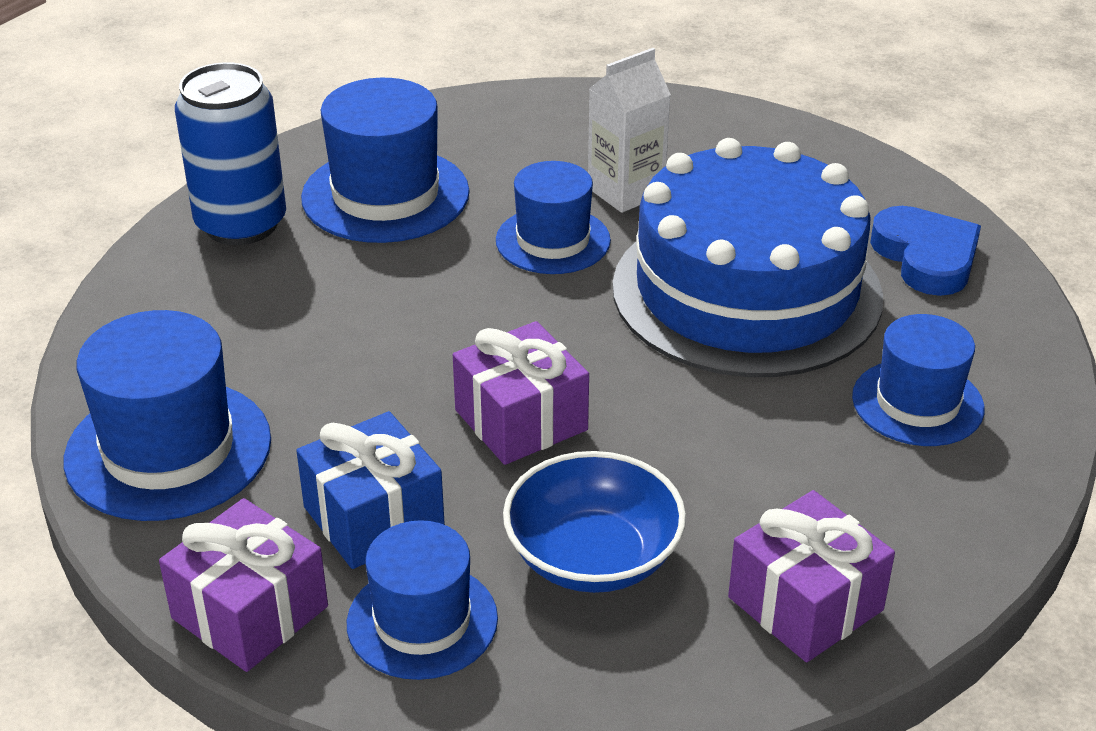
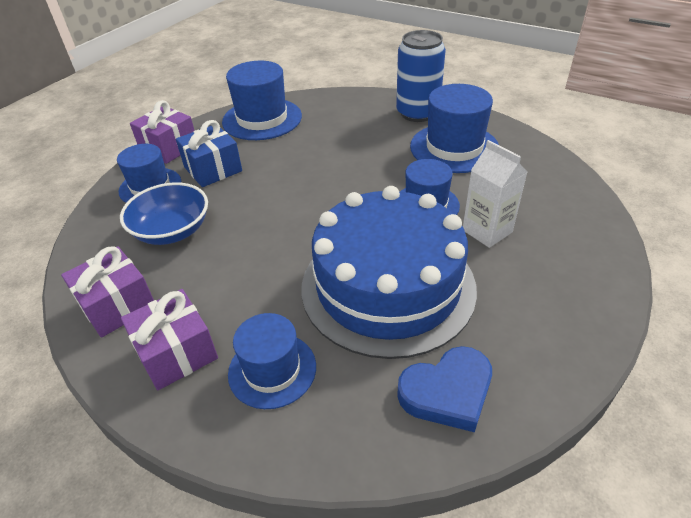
camera: 90 degrees right, 5 degrees up
purple gift [453,321,589,465] -> purple gift moved to [121,289,218,390]

